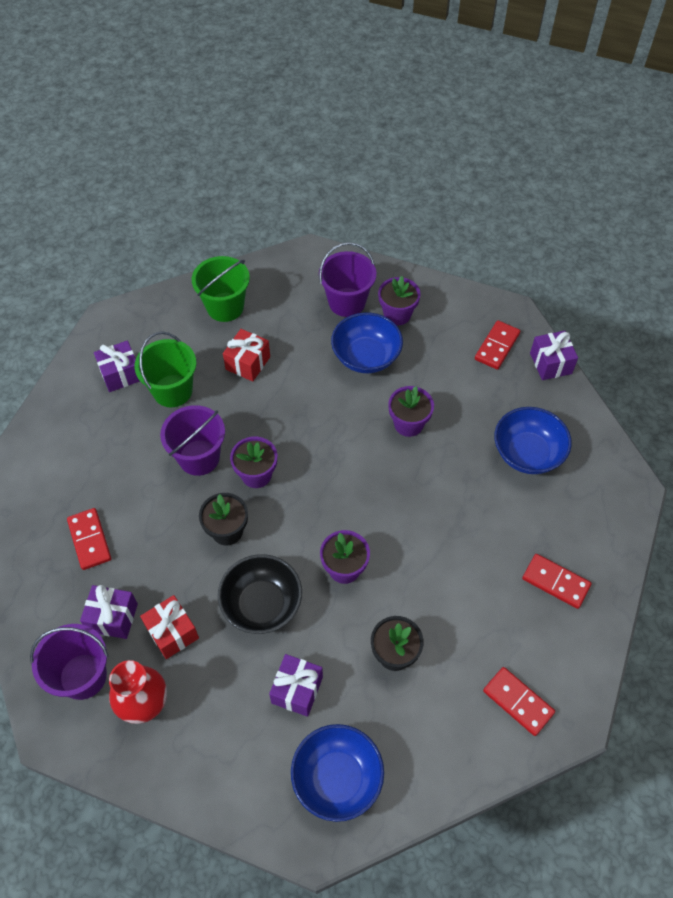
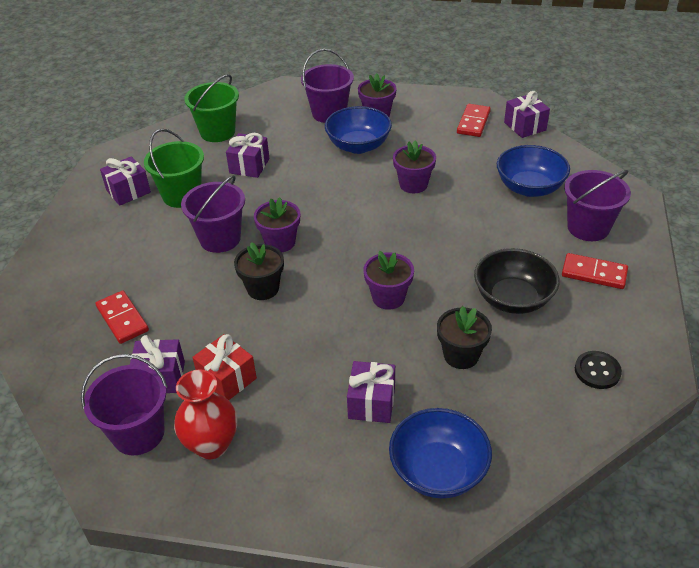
camera: 10 degrees left, 15 degrees down
black bowl [218,554,302,634] -> black bowl moved to [474,248,560,314]
red gift [223,329,270,382] -> purple gift [226,133,270,178]
red domino [483,667,555,736] -> black button [575,351,622,389]
none -> purple bucket [564,170,631,241]

